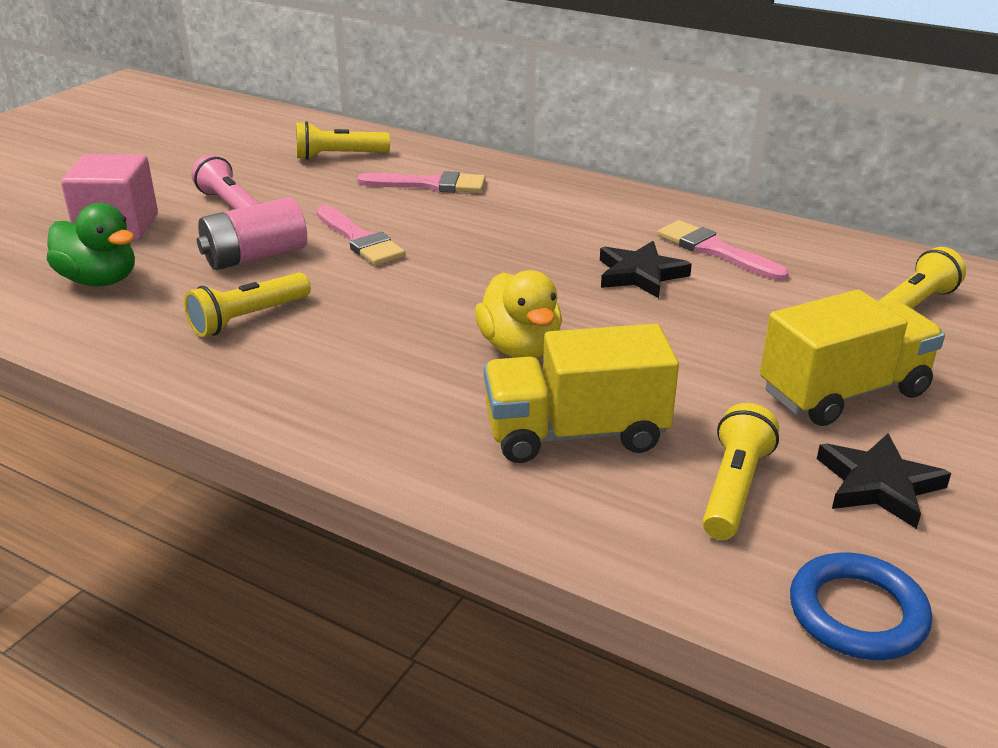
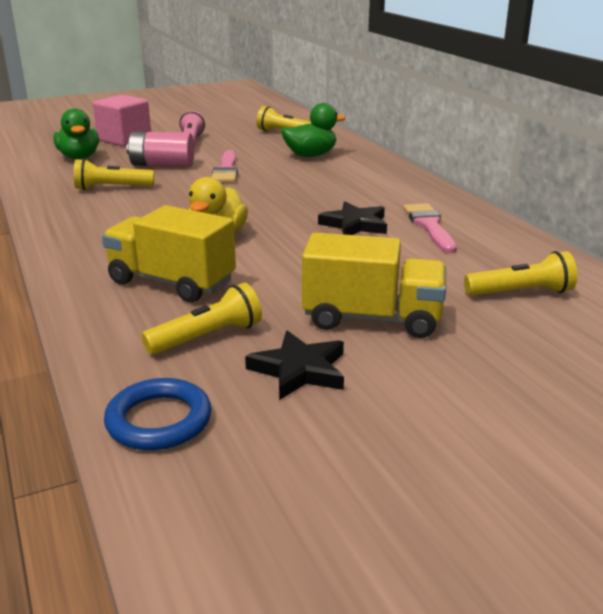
camera: 35 degrees right, 5 degrees down
pink brush [357,171,486,193] -> green duck [281,103,346,157]

